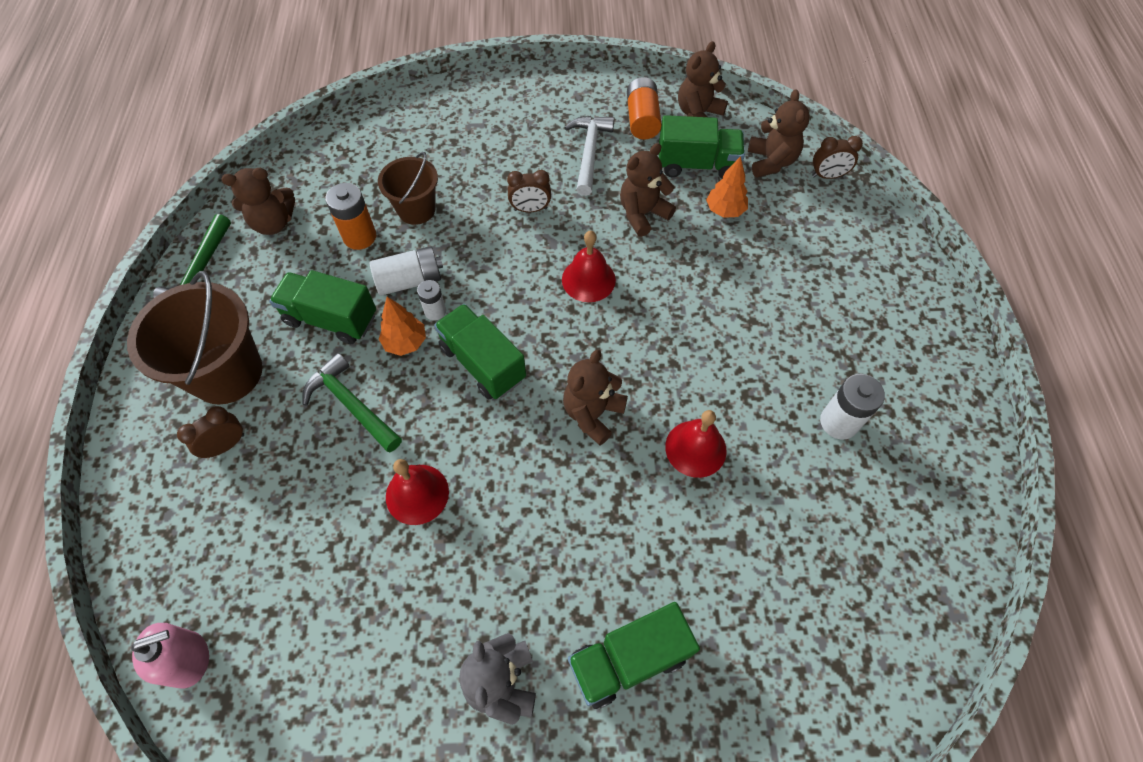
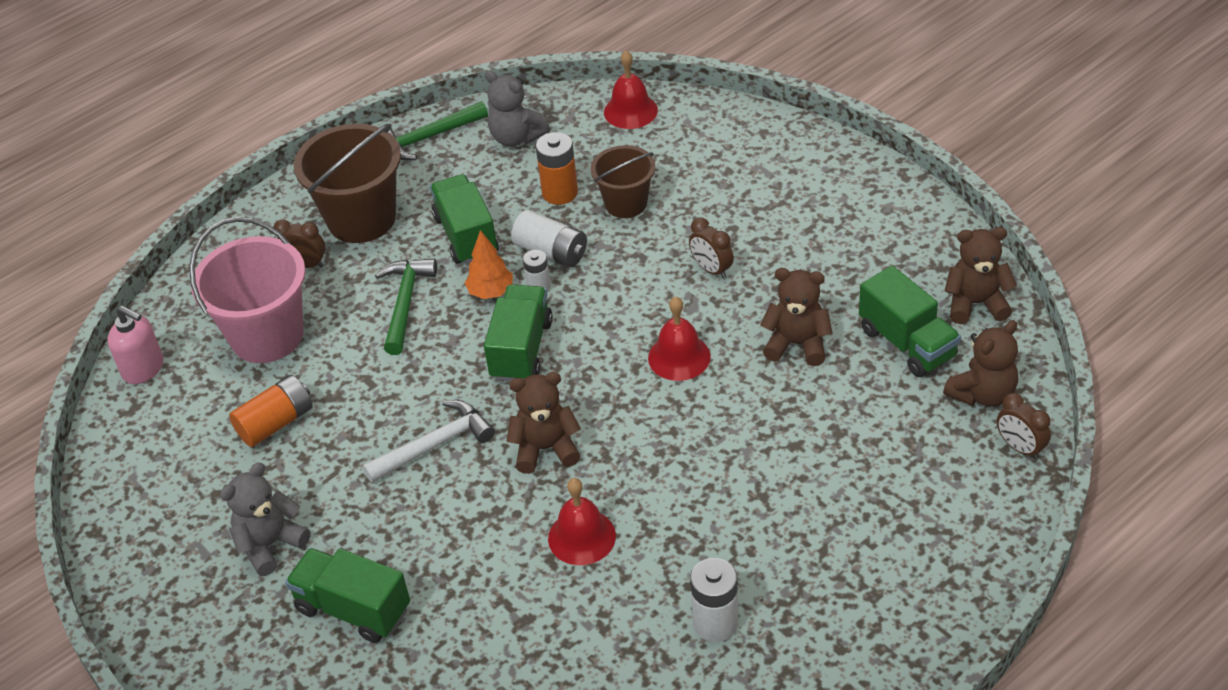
camera: 55 degrees right, 15 degrees down
brown teddy bear [222,168,295,235] -> grey teddy bear [485,70,550,147]
red bell [386,459,449,525] -> red bell moved to [604,51,658,129]
white hammer [564,116,614,196] -> white hammer moved to [363,400,495,483]
orange battery [627,77,662,139] -> orange battery moved to [229,375,313,447]
orange tree [706,156,748,218] -> none
none -> pink bucket [189,217,305,363]

